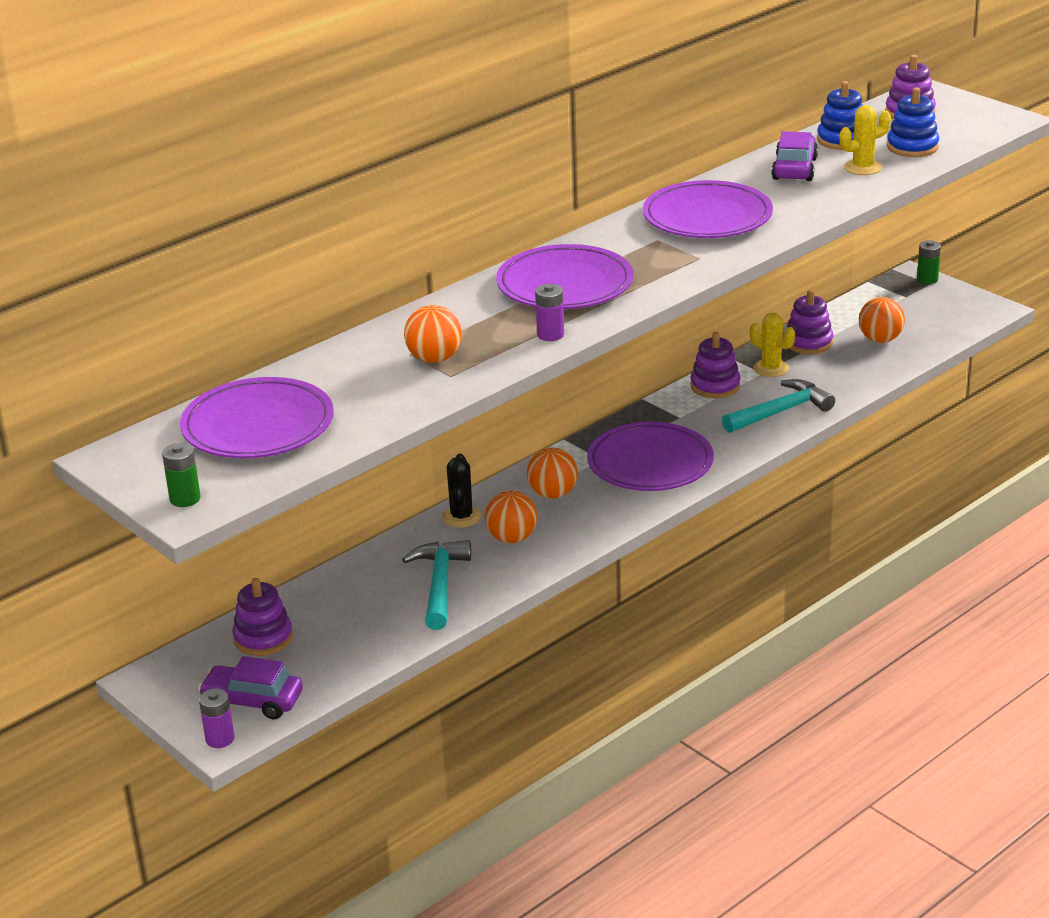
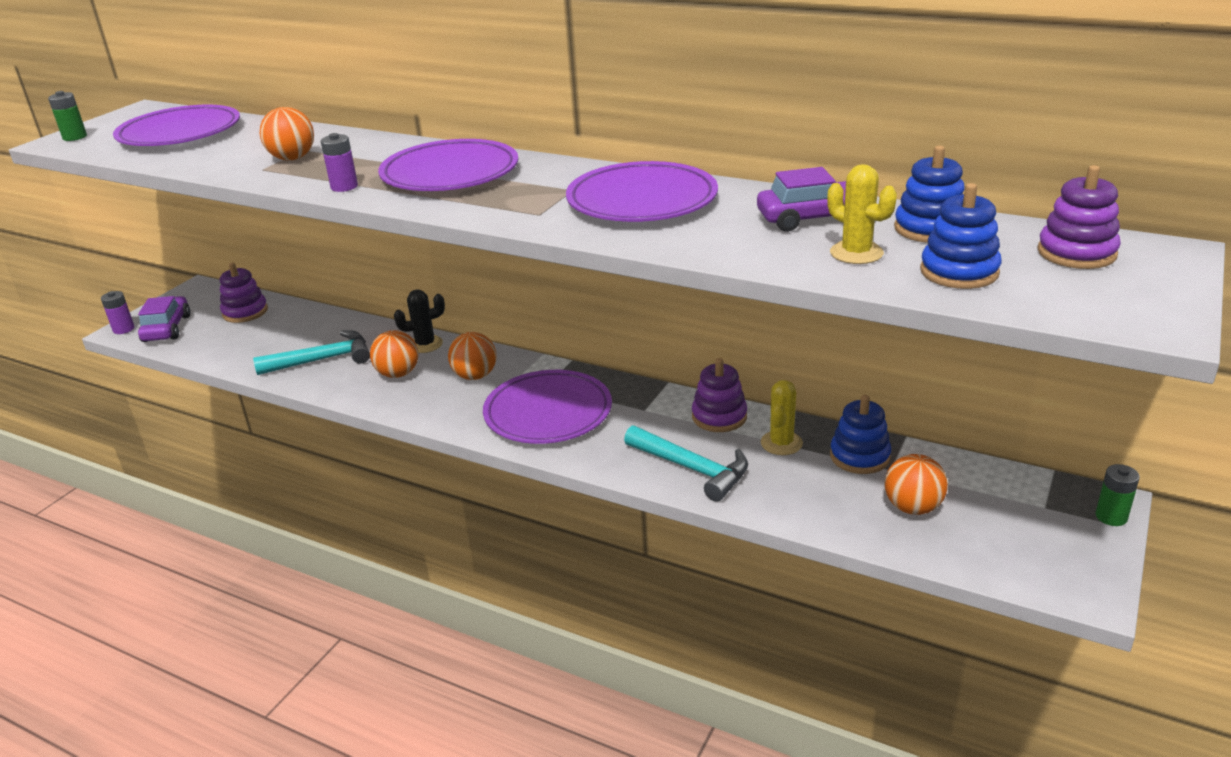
camera: 70 degrees right, 0 degrees up
purple stacking toy [787,290,833,354] -> blue stacking toy [830,395,891,474]

